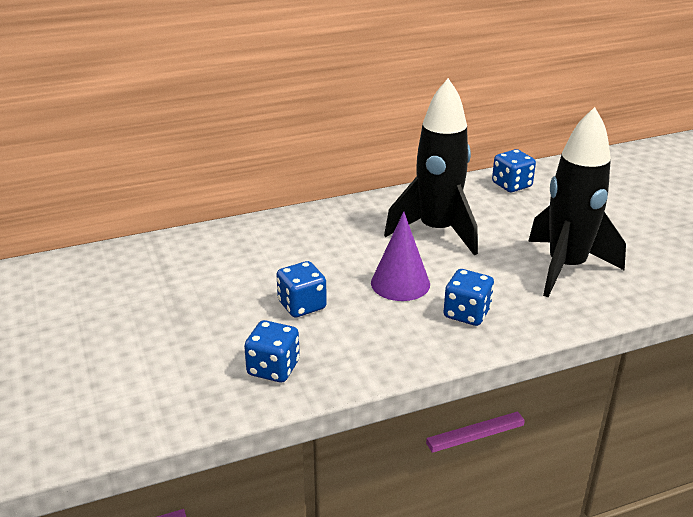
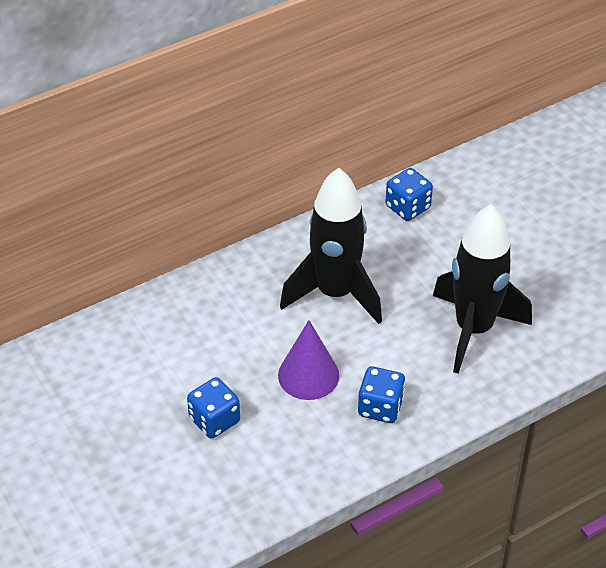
camera: 10 degrees left, 15 degrees up
blue dice [244,320,300,382] -> none

